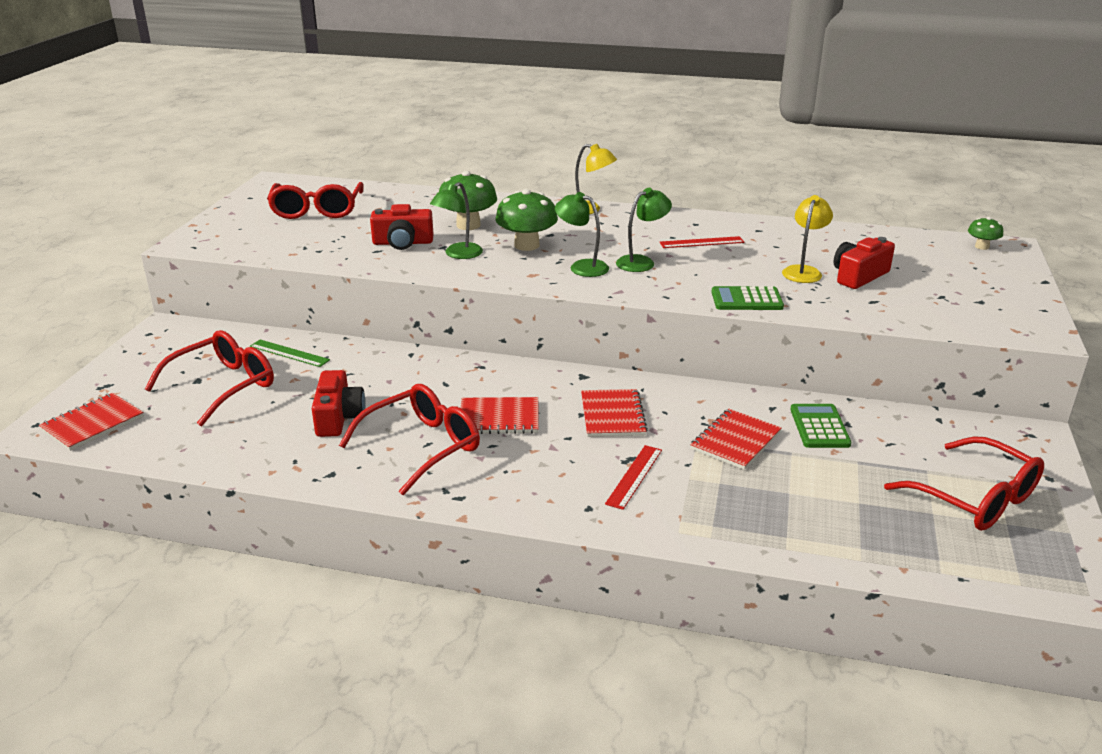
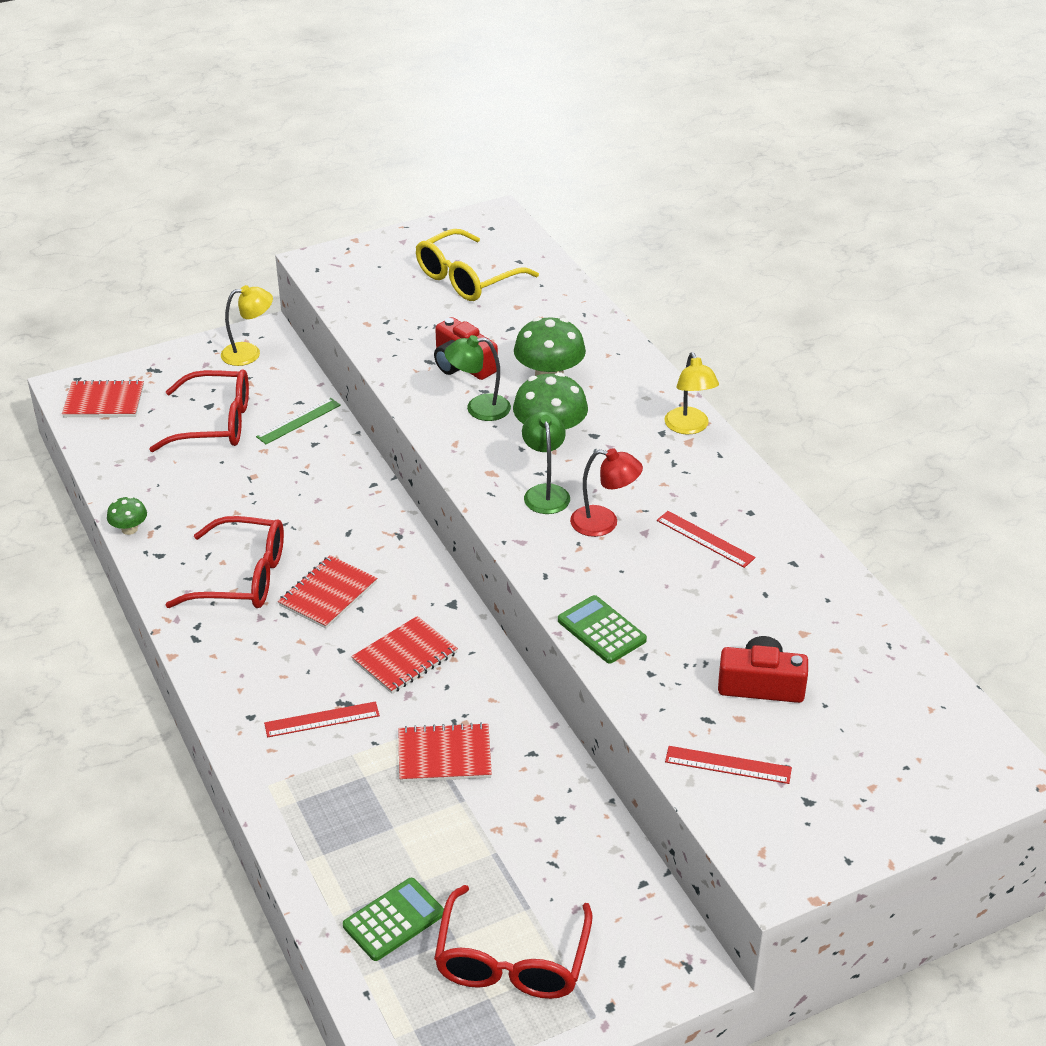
camera: 50 degrees right, 10 degrees up
green ruler [250,339,330,367] -> green ruler turned 60 degrees clockwise [256,398,341,444]
red glasses [267,182,364,219] -> yellow glasses [416,229,539,301]
red camera [312,370,366,437] -> none
red notebook [461,397,539,434] -> red notebook turned 75 degrees clockwise [278,555,377,629]
green lamp [616,188,672,272] -> red lamp [570,448,643,537]
yellow lamp [782,195,833,283] -> yellow lamp moved to [221,285,273,366]
green calculator [790,404,851,448] -> green calculator moved to [343,878,444,961]
green mushroom [968,217,1003,250] -> green mushroom moved to [107,496,147,535]
none -> red ruler [665,746,792,784]

